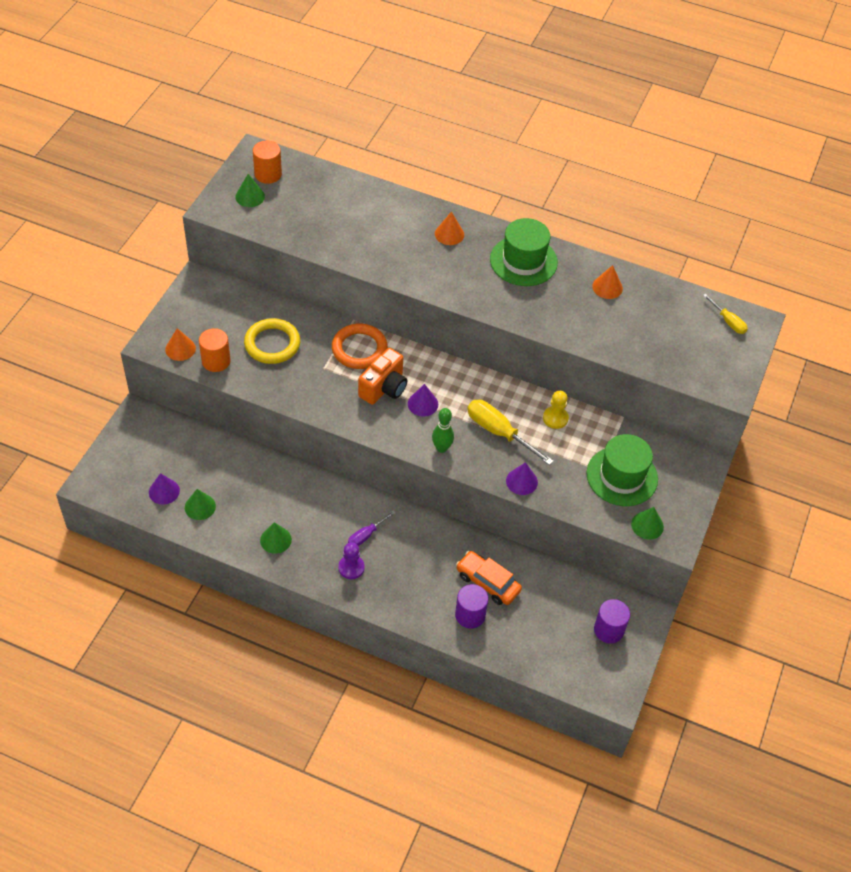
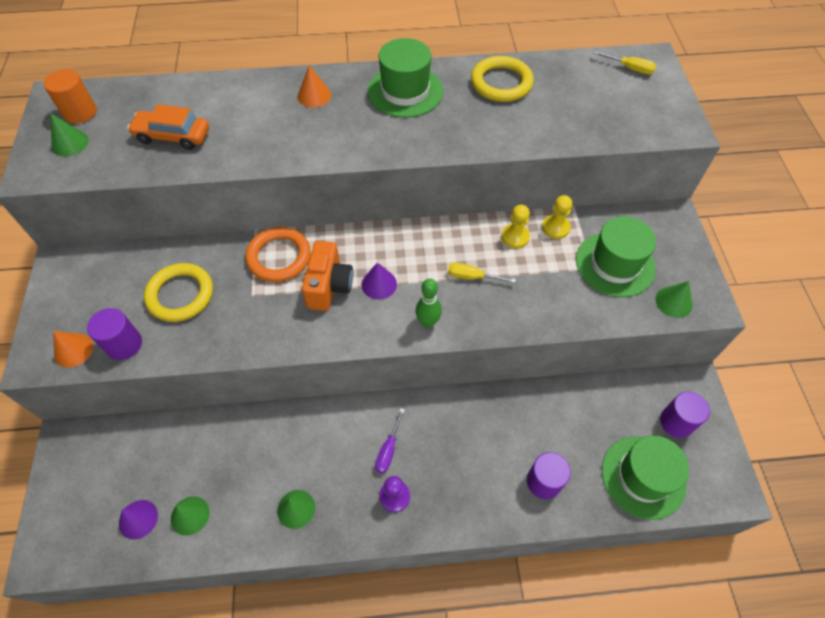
camera: 25 degrees left, 5 degrees up
orange cylinder [199,328,231,372] -> purple cylinder [87,308,142,360]
orange car [456,551,522,605] -> orange car moved to [127,104,209,150]
yellow screwdriver [467,399,554,465] -> yellow screwdriver [448,263,516,283], size x0.57
purple cone [506,462,538,495] -> none
orange cone [592,265,623,299] -> yellow ring [471,56,534,102]
none -> yellow pawn [542,195,572,239]
none -> green hat [602,436,689,520]

